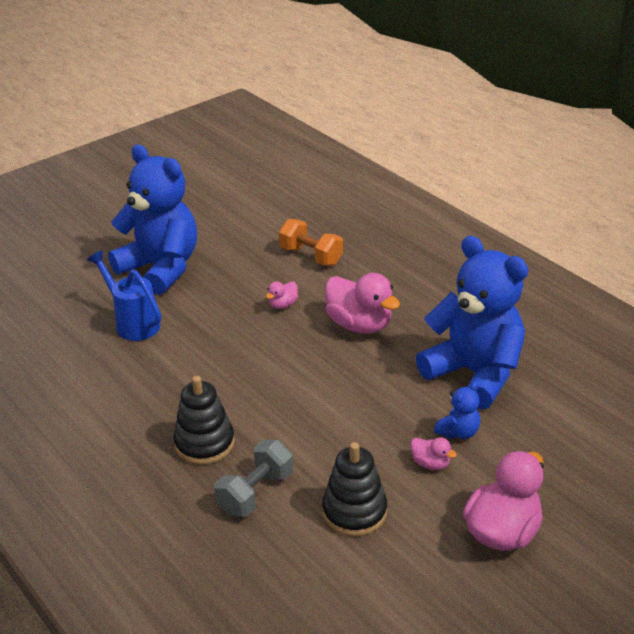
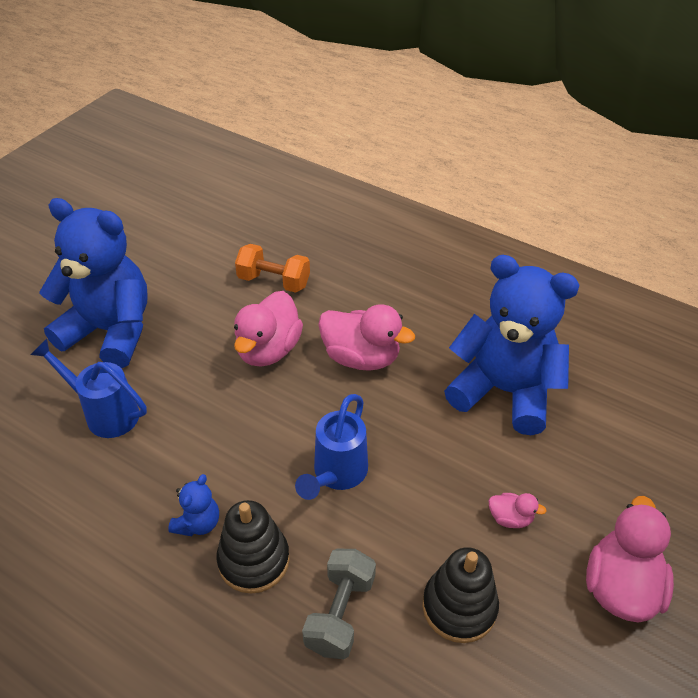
camera: 20 degrees left, 10 degrees up
pink duck [266,281,298,309] -> pink duck [234,291,303,367], size x2.10
blue teddy bear [434,382,480,439] -> blue teddy bear moved to [168,474,219,536]
none -> blue watering can [295,394,368,500]

